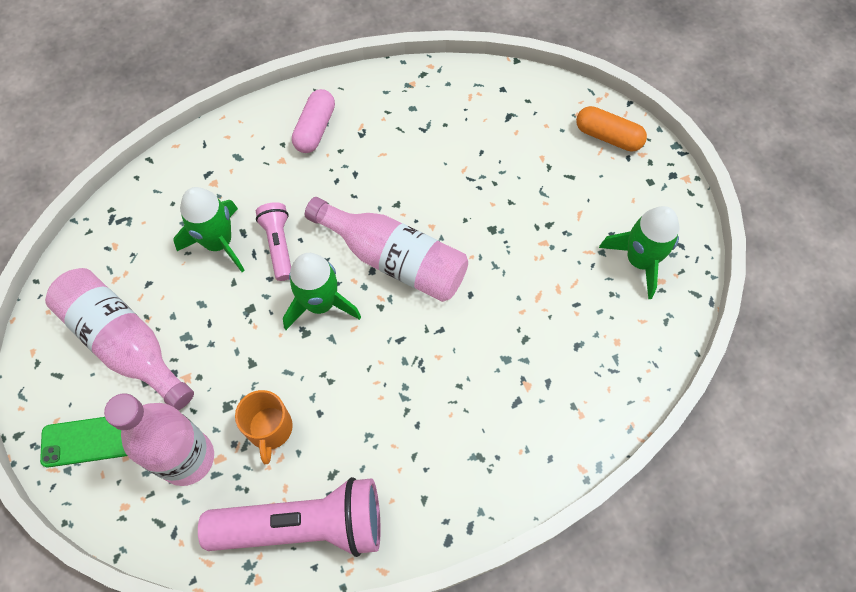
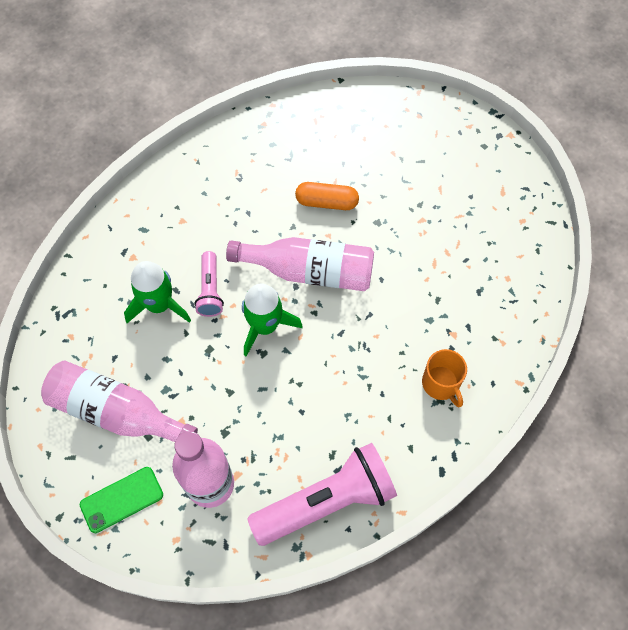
camera: 20 degrees left, 0 degrees up
orange mug [235,390,293,464] -> orange mug moved to [422,349,467,407]
pink flashlight [256,202,291,281] -> pink flashlight turned 150 degrees counterclockwise [195,251,224,317]
pink capsule [292,89,335,153] -> none
orange capsule [576,106,647,152] -> orange capsule moved to [295,182,359,210]
green rocket [599,206,679,299] -> none

